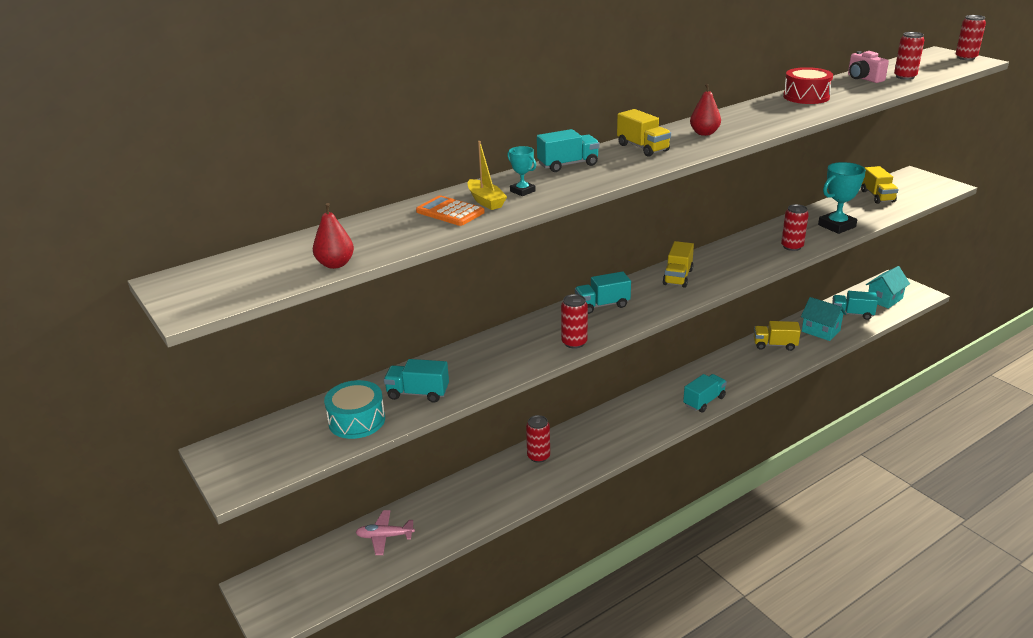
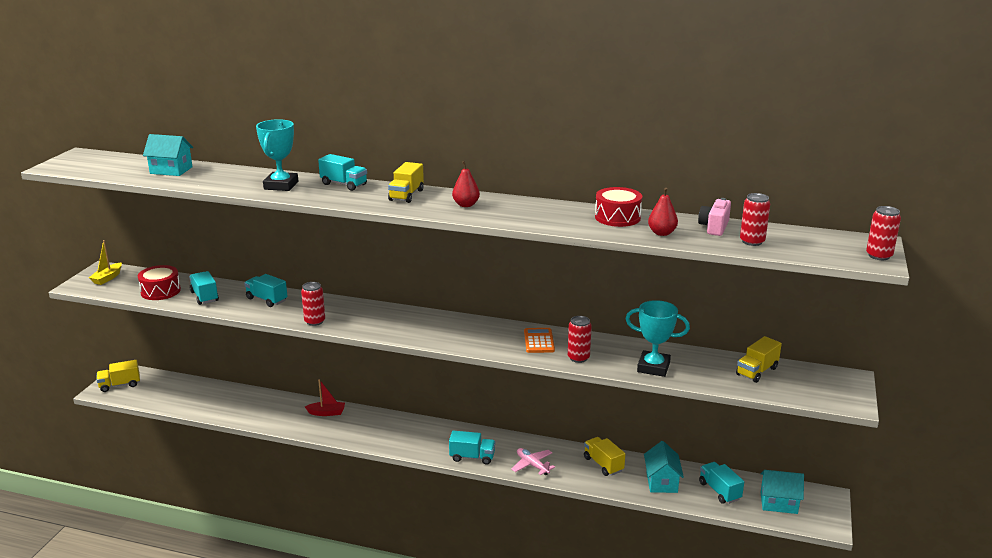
camera: 50 degrees right, 5 degrees down
red pear [313,203,354,269] -> red pear moved to [648,188,678,236]
turquoise drum [324,380,385,439] -> red drum [138,265,181,300]
pink plane [356,510,415,555] -> pink plane moved to [511,448,555,475]
orange calculator [416,195,485,226] -> orange calculator moved to [524,328,555,353]
yellow boat [468,141,507,210] -> yellow boat moved to [89,240,122,285]
turquoise trophy [507,146,536,196] -> turquoise trophy [256,119,298,191], size x1.95
red can [526,415,550,463] -> red boat [305,379,345,416]
turquoise truck [575,271,631,314] -> turquoise truck moved to [244,274,287,307]
yellow truck [663,241,694,288] -> yellow truck moved to [97,360,140,392]
none -> turquoise house [143,134,193,176]

